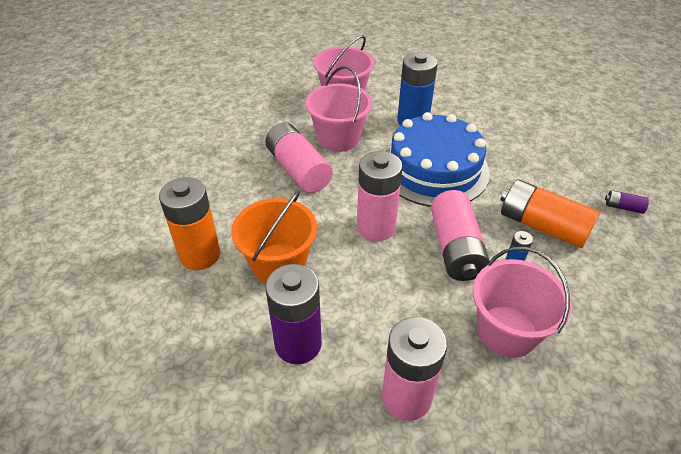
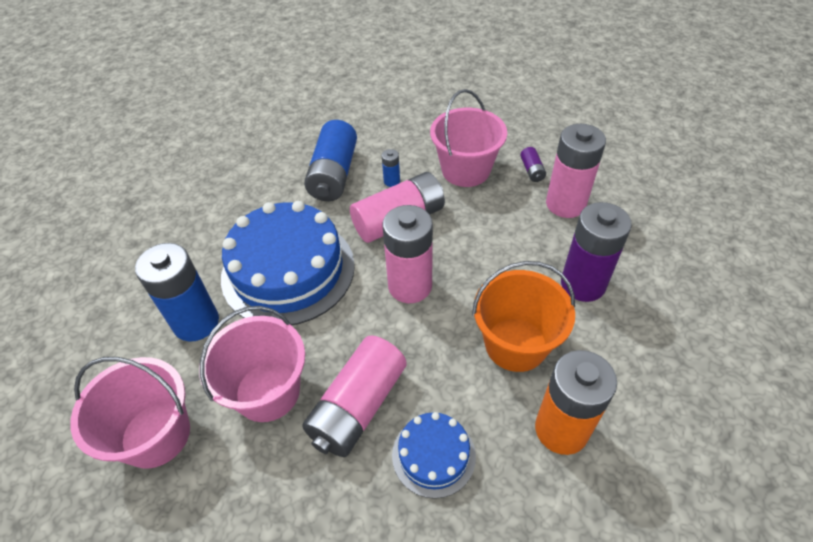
camera: 115 degrees left, 5 degrees up
orange battery [501,179,600,248] -> blue battery [304,120,357,201]
purple battery [605,190,649,214] -> purple battery moved to [520,147,546,182]
none -> blue cake [392,412,476,499]

